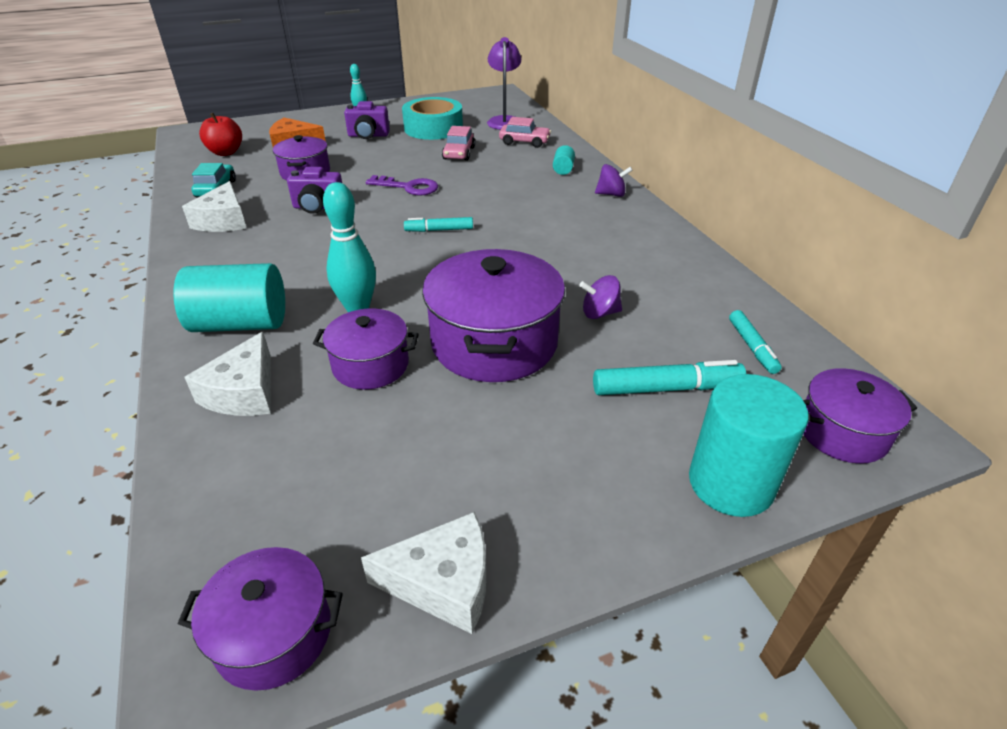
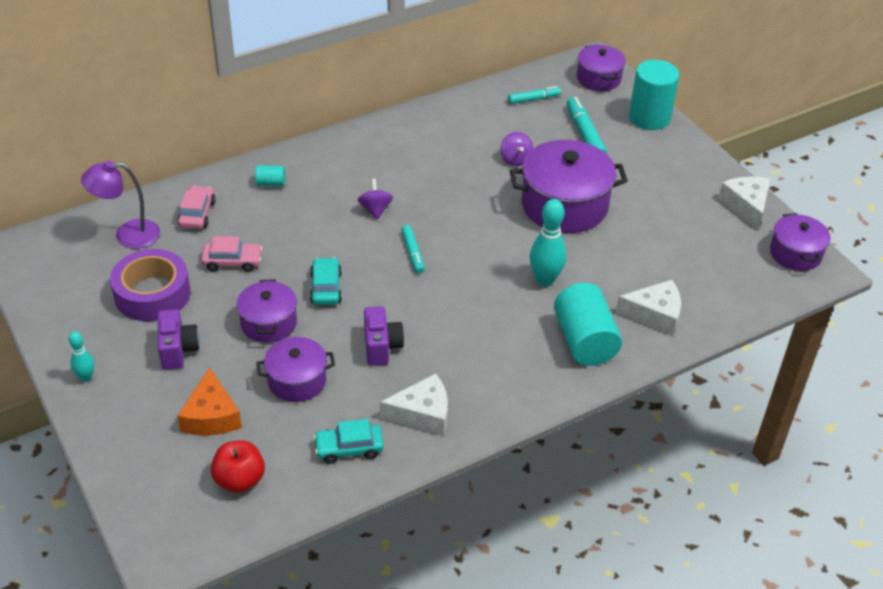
camera: 100 degrees left, 5 degrees up
purple pot [313,309,419,390] -> purple pot moved to [236,279,297,343]
purple key [366,175,438,196] -> turquoise car [310,257,342,305]
turquoise tape [402,97,463,140] -> purple tape [110,249,191,321]
purple spinning top [595,164,632,197] -> purple spinning top moved to [358,179,393,220]

